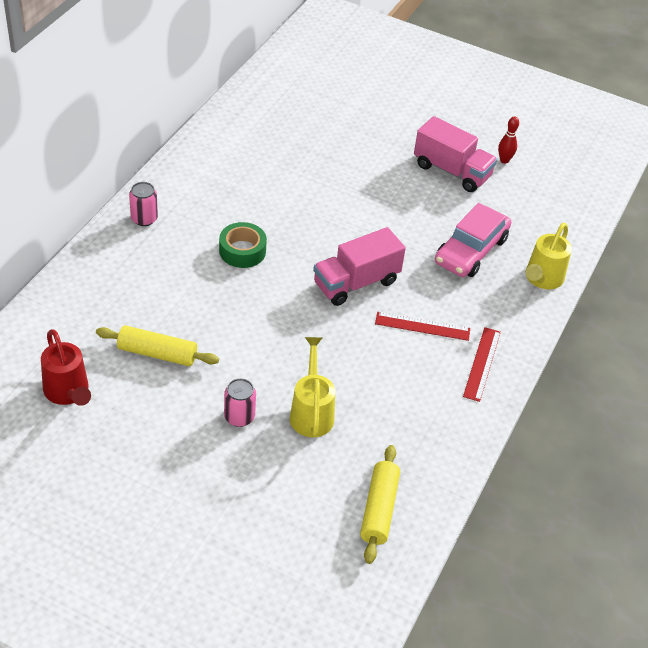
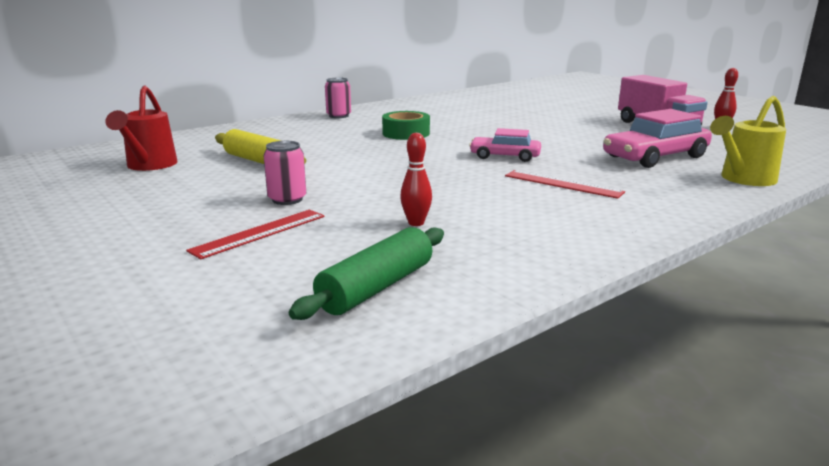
camera: 30 degrees right, 25 degrees down
yellow watering can [290,337,335,437] -> none
pink truck [313,227,406,306] -> pink car [469,128,541,162]
yellow rolling pin [360,445,400,564] -> green rolling pin [289,227,444,320]
red ruler [463,327,501,402] -> red ruler moved to [186,210,325,259]
none -> red bowling pin [400,132,432,226]

